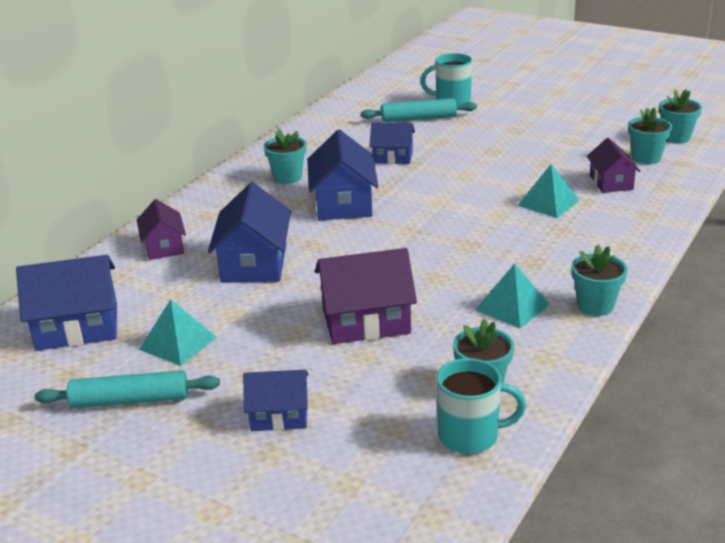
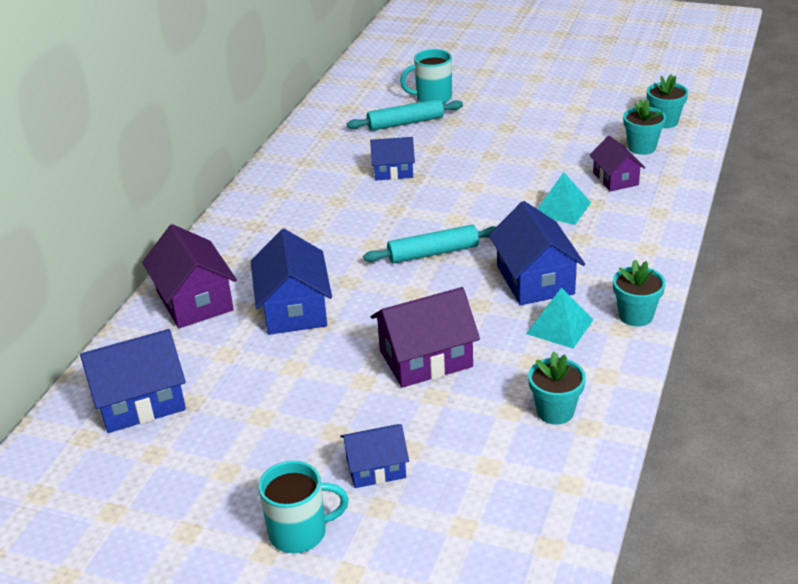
camera: 10 degrees left, 5 degrees up
turquoise rolling pin [35,370,220,409] -> turquoise rolling pin moved to [363,225,496,264]
purple house [137,199,186,260] -> purple house [142,224,237,328], size x1.62
turquoise pyramid [139,299,217,366] -> none
turquoise flower pot [264,128,307,184] -> none
blue house [307,130,379,220] -> blue house moved to [489,201,585,305]
turquoise mug [437,358,526,454] -> turquoise mug moved to [258,461,349,553]

